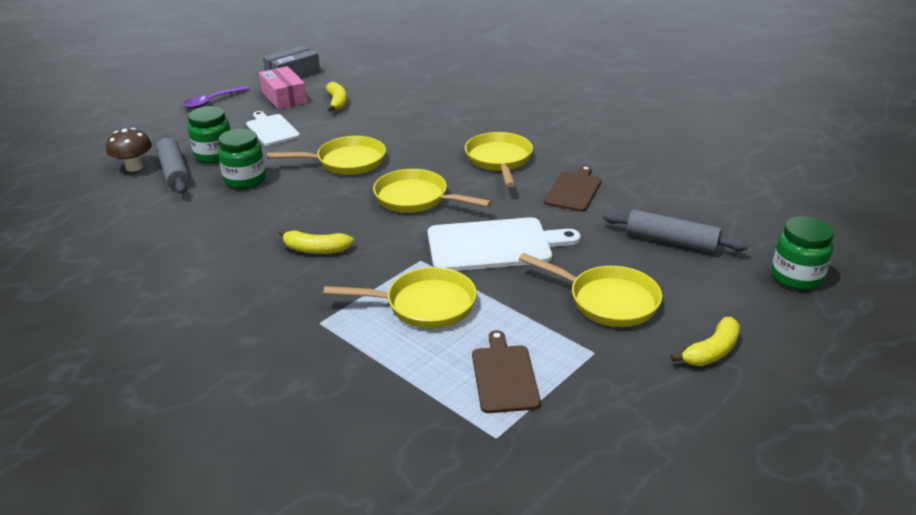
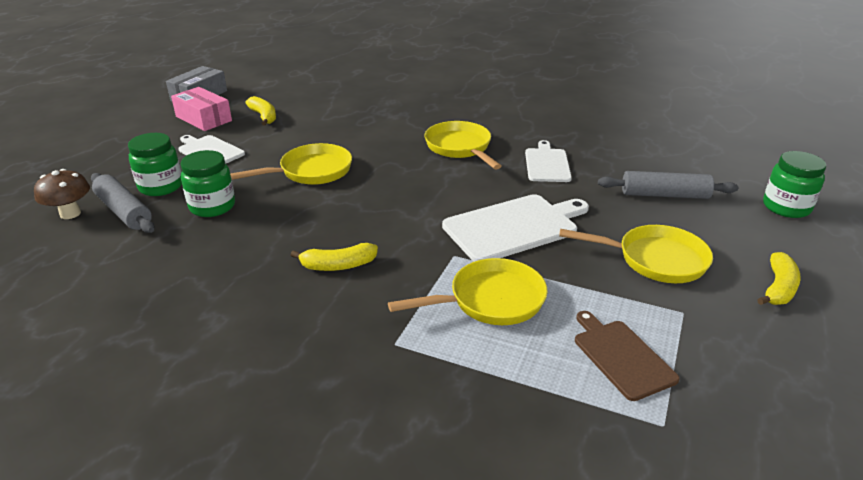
camera: 20 degrees left, 0 degrees up
purple spoon [182,86,249,109] -> none
yellow pan [373,169,492,213] -> none
brown cutting board [544,165,602,212] -> white cutting board [525,140,572,182]

